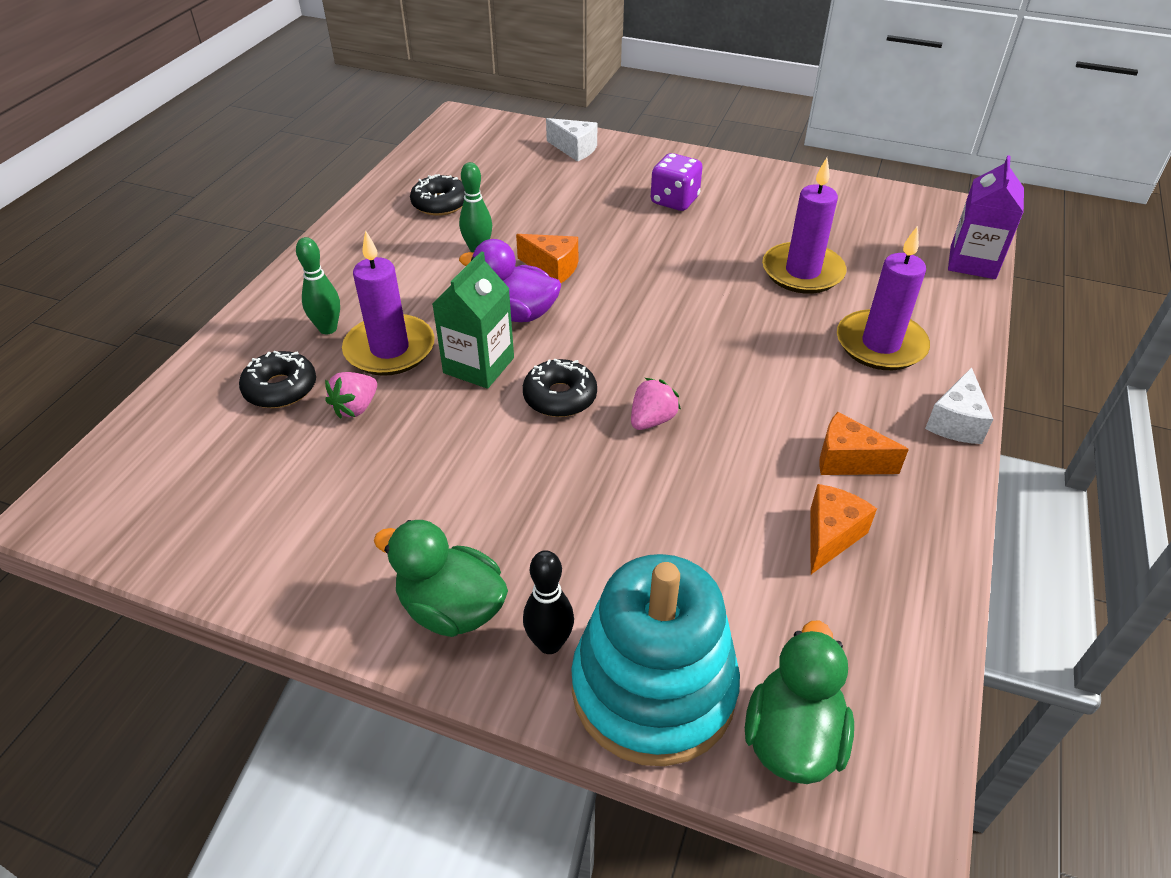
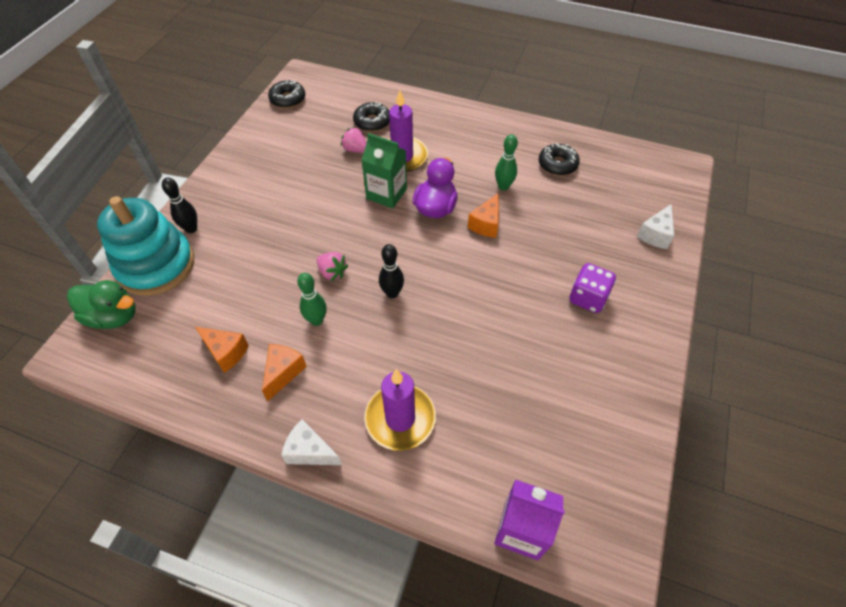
camera: 90 degrees right, 10 degrees up
green bowling pin [296,237,340,334] -> green bowling pin moved to [297,273,327,326]
green duck [374,520,508,637] -> none
black donut [523,359,597,417] -> black donut moved to [268,80,305,108]
purple candle [762,158,847,294] -> none
none -> black bowling pin [379,244,404,298]

